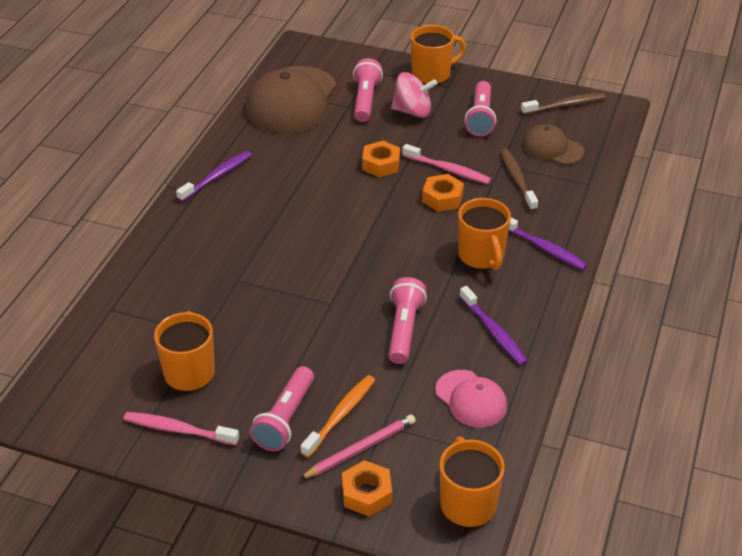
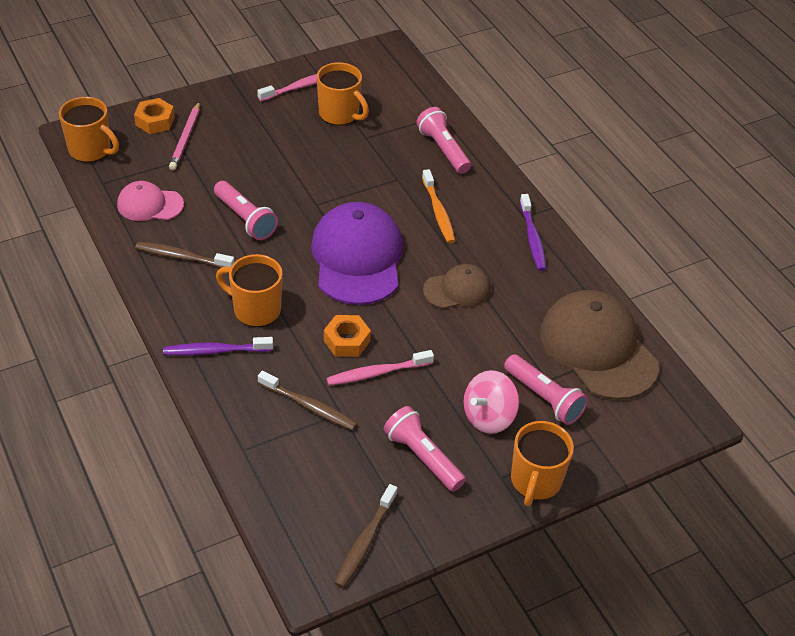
camera: 130 degrees right, 5 degrees up
pink flashlight [250,366,314,451] -> pink flashlight moved to [416,107,471,174]
orange toothbrush [301,375,375,458] -> orange toothbrush moved to [422,169,455,243]
orange nut [362,141,400,178] -> none
purple toothbrush [459,286,528,366] -> brown toothbrush [135,242,234,268]
brown cap [522,124,584,165] -> brown cap moved to [423,264,491,309]
none -> purple cap [311,202,403,305]

